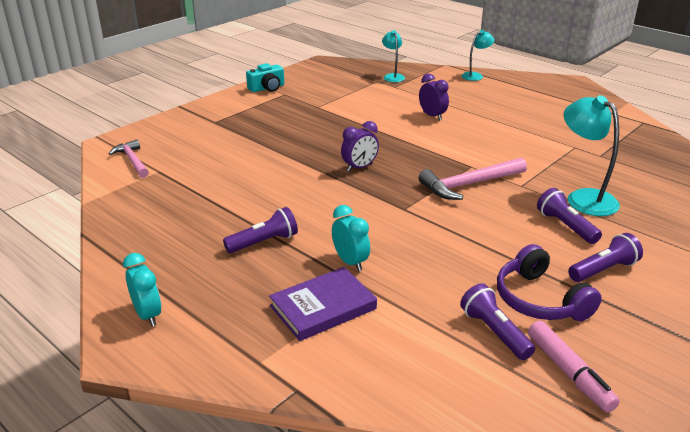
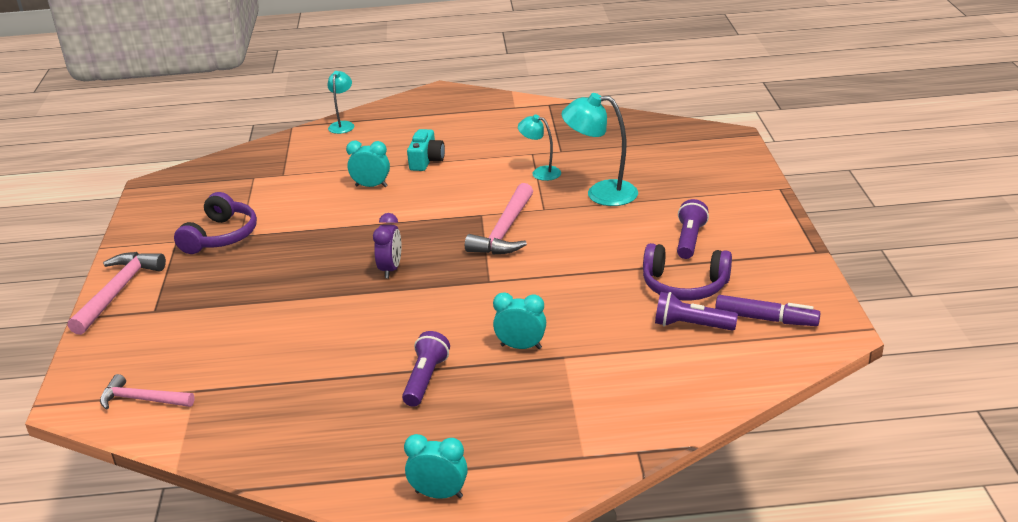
camera: 45 degrees left, 0 degrees up
turquoise camera [246,63,284,92] -> turquoise camera moved to [407,129,445,171]
purple book [269,267,377,341] -> none
turquoise lamp [382,30,405,82] -> turquoise lamp moved to [518,115,561,181]
purple clock [419,74,449,121] -> turquoise clock [346,140,390,187]
pink marker [528,321,620,413] -> purple marker [715,295,820,326]
purple flashlight [537,188,602,244] -> none
none -> pink hammer [68,252,166,335]
none -> purple headphones [174,192,257,254]

